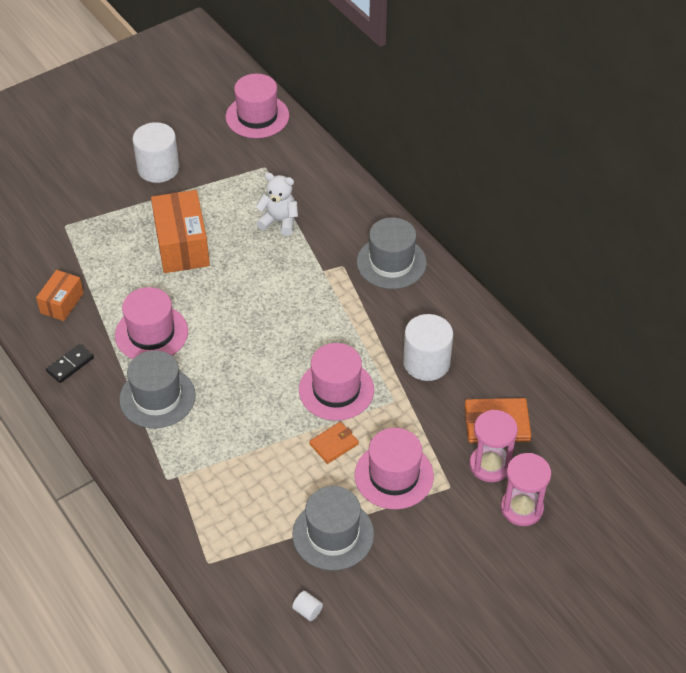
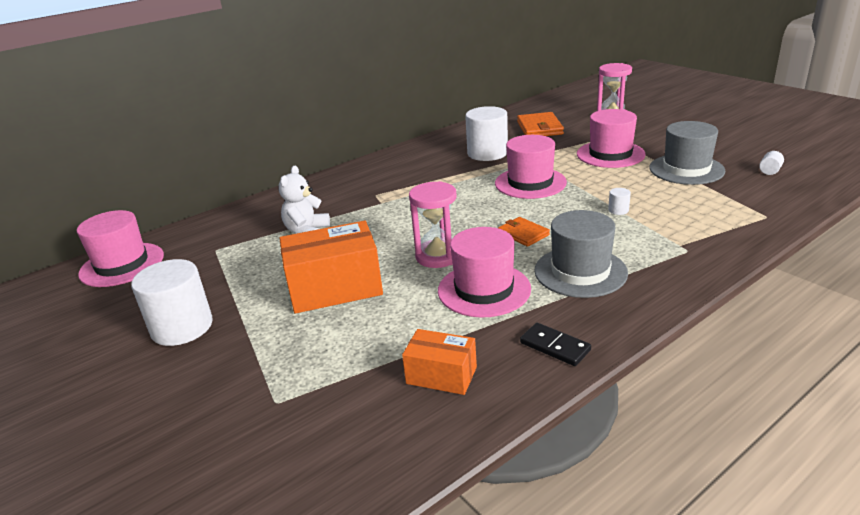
camera: 90 degrees left, 20 degrees down
orange wallet [309,422,359,464] -> orange wallet moved to [498,217,550,247]
grey hat [357,217,427,289] -> none
pink hourglass [470,410,518,482] -> pink hourglass moved to [409,181,457,268]
none -> white cylinder [608,188,631,215]

